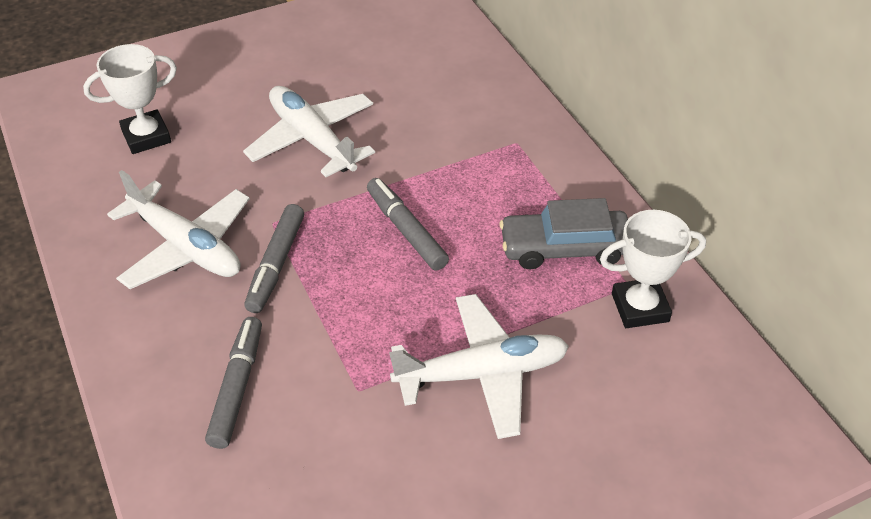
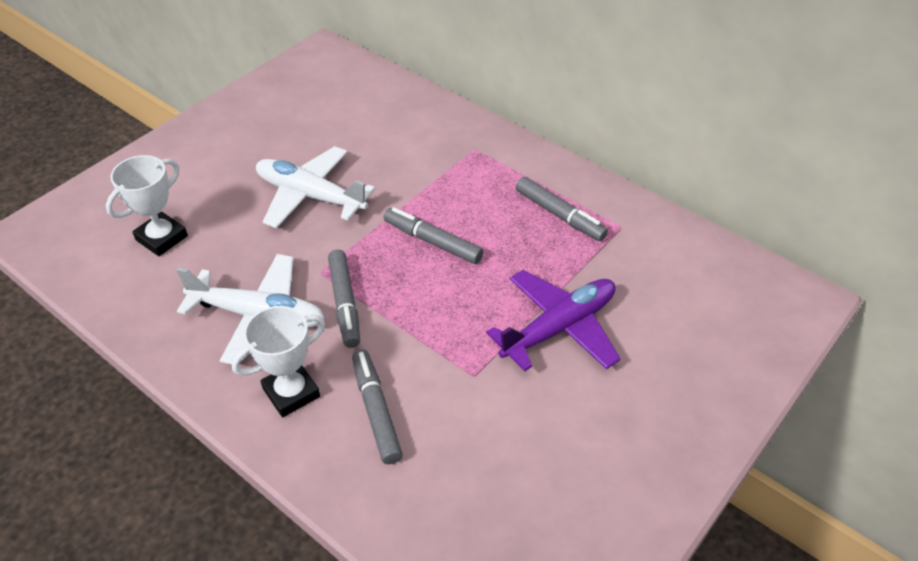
camera: 25 degrees left, 0 degrees up
white plane [389,294,569,439] -> purple plane [487,270,621,371]
grey car [499,198,628,269] -> grey marker [516,177,608,241]
white trophy [600,210,706,328] -> white trophy moved to [232,306,325,417]

